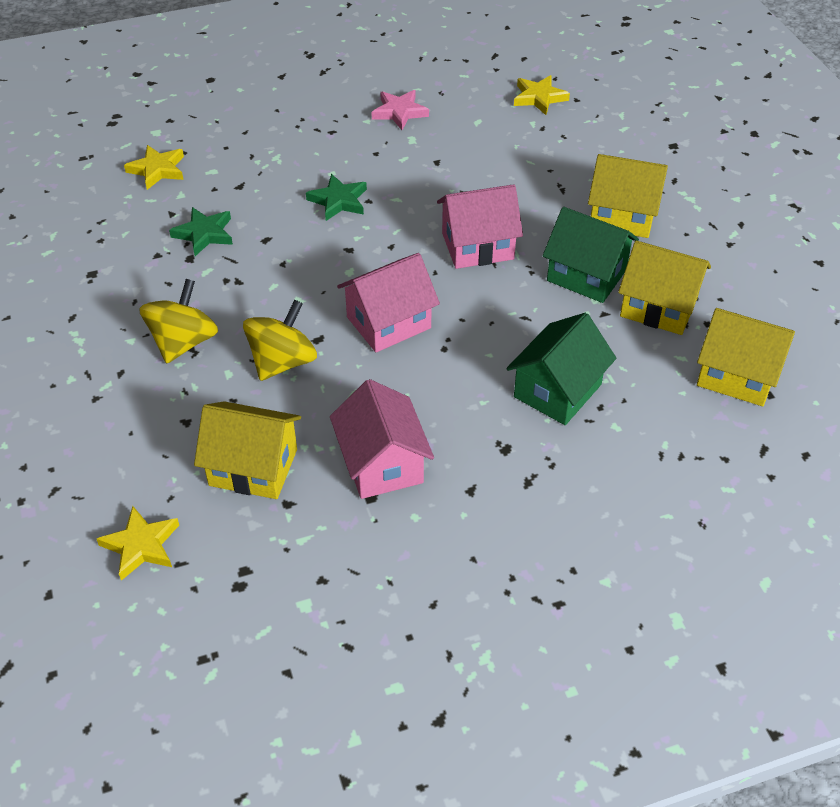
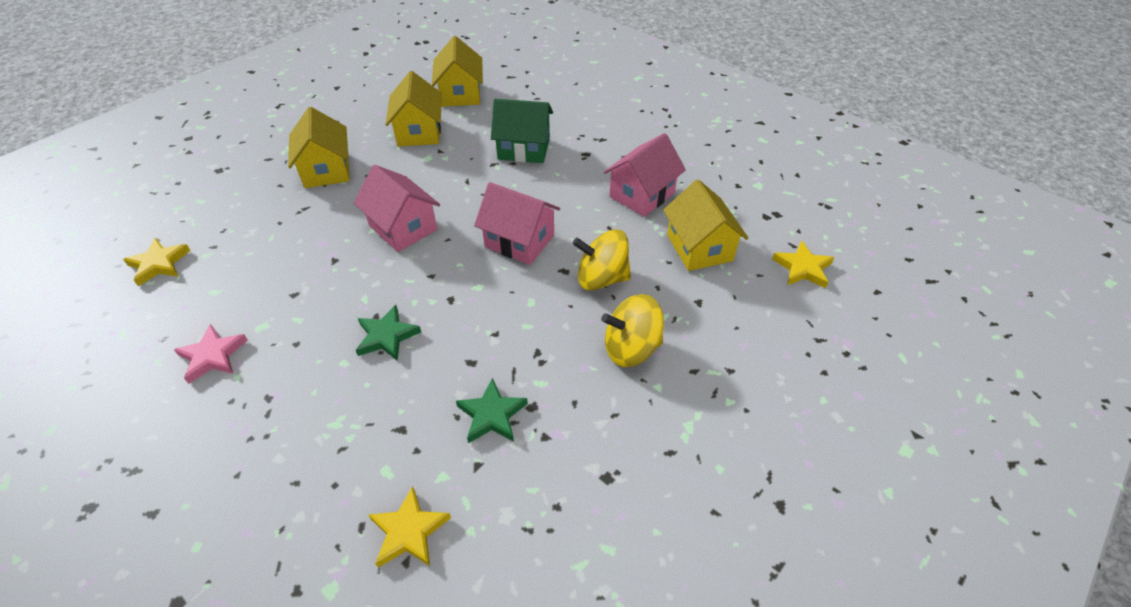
camera: 120 degrees left, 0 degrees up
green house [543,207,639,303] -> none

